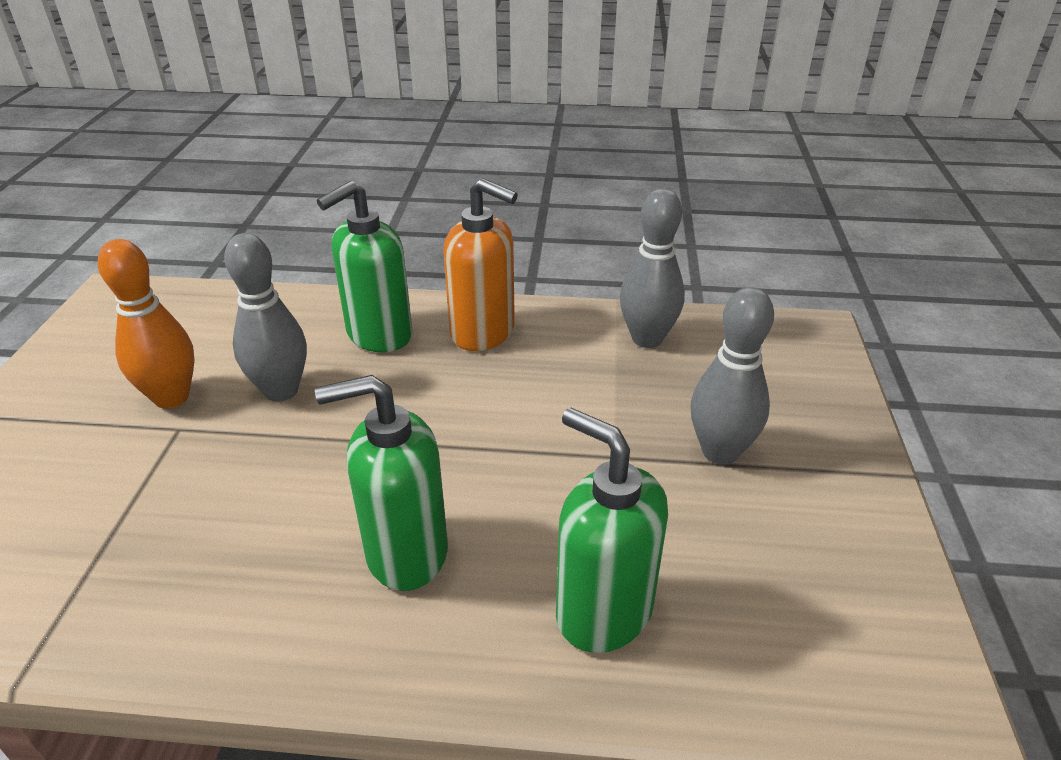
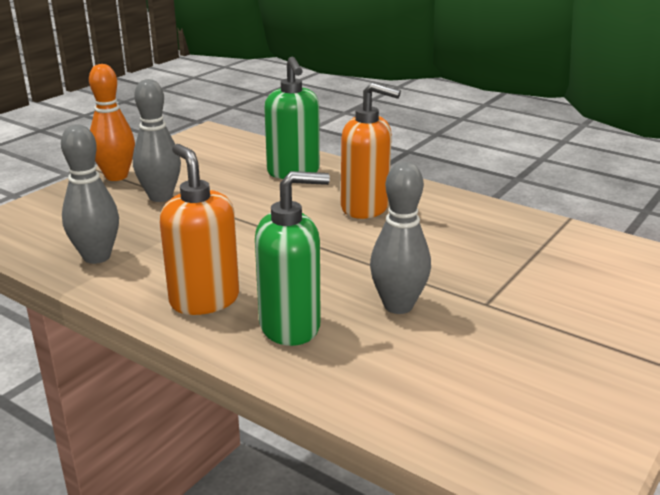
camera: 150 degrees left, 10 degrees down
orange bowling pin [98,239,195,408] -> orange bowling pin moved to [89,64,135,181]
green soap dispenser [315,375,448,591] -> orange soap dispenser [341,82,401,219]

